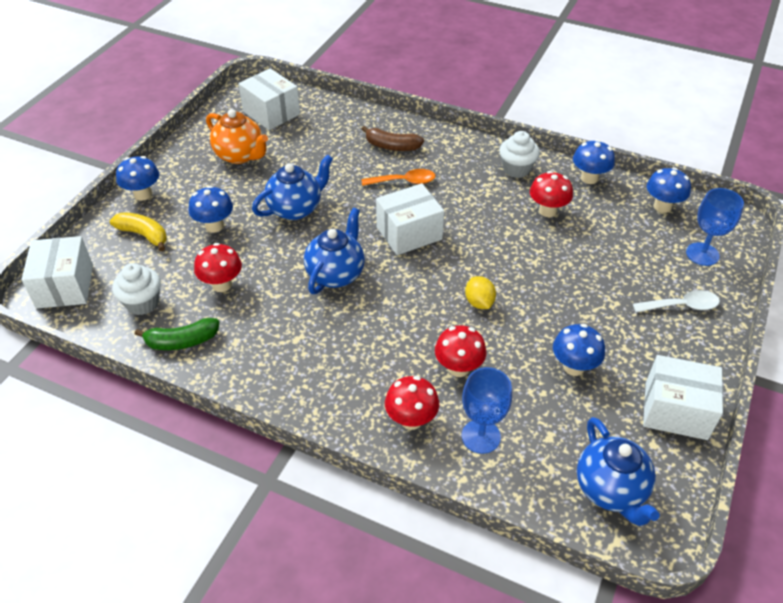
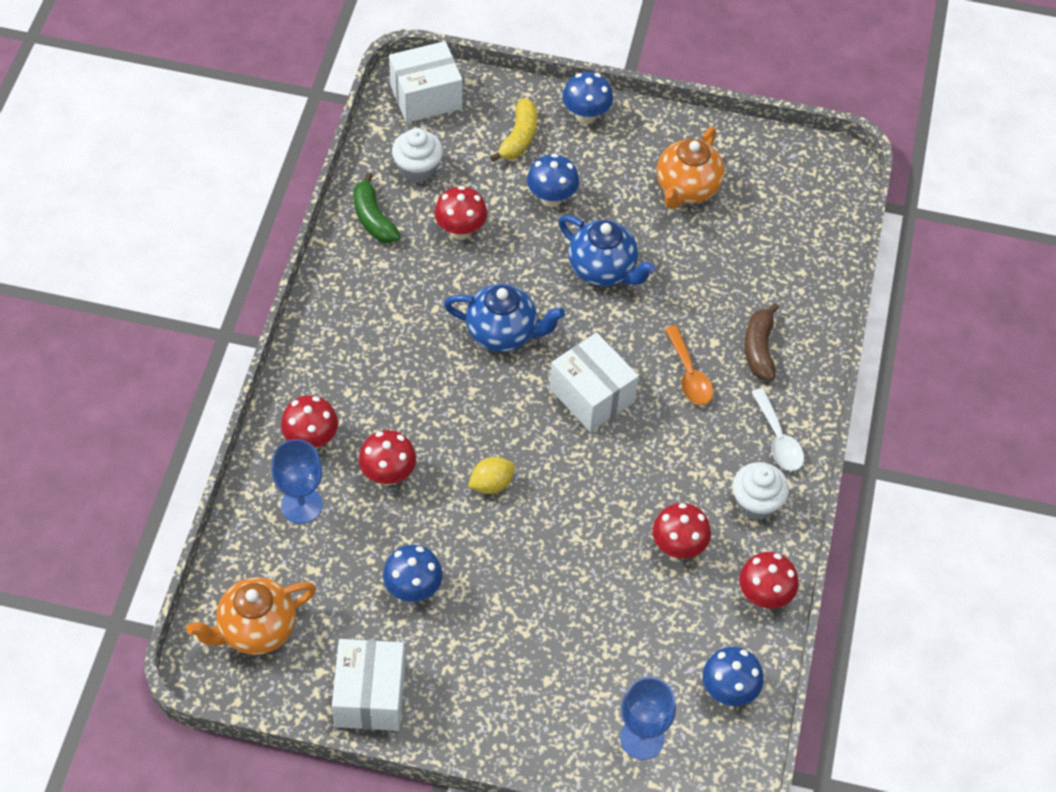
camera: 75 degrees right, 10 degrees up
white box [238,69,300,130] -> none
blue mushroom [573,140,615,184] -> red mushroom [739,552,799,608]
blue teapot [577,417,660,526] -> orange teapot [187,577,316,655]
white spoon [633,290,720,313] -> white spoon moved to [752,388,804,471]

